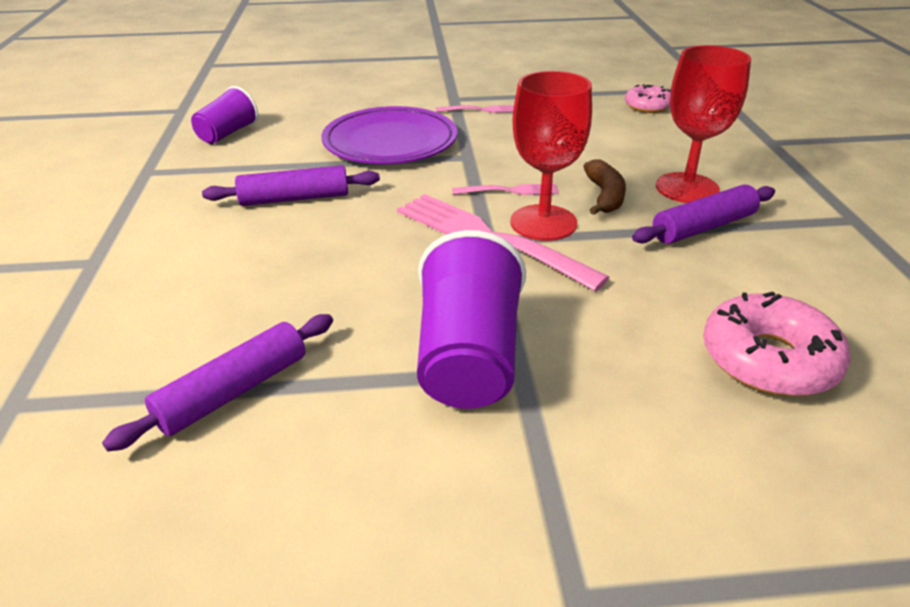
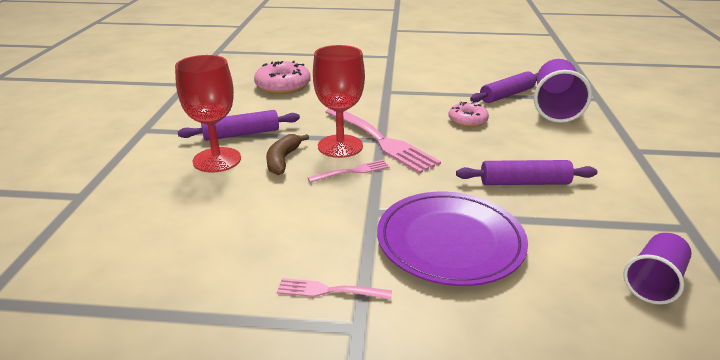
camera: 170 degrees left, 5 degrees down
purple cup [417,230,526,409] -> purple cup moved to [534,59,592,123]
pink fork [452,183,559,195] -> pink fork turned 150 degrees clockwise [307,160,390,183]
pink donut [625,84,671,113] -> pink donut moved to [448,102,489,127]

